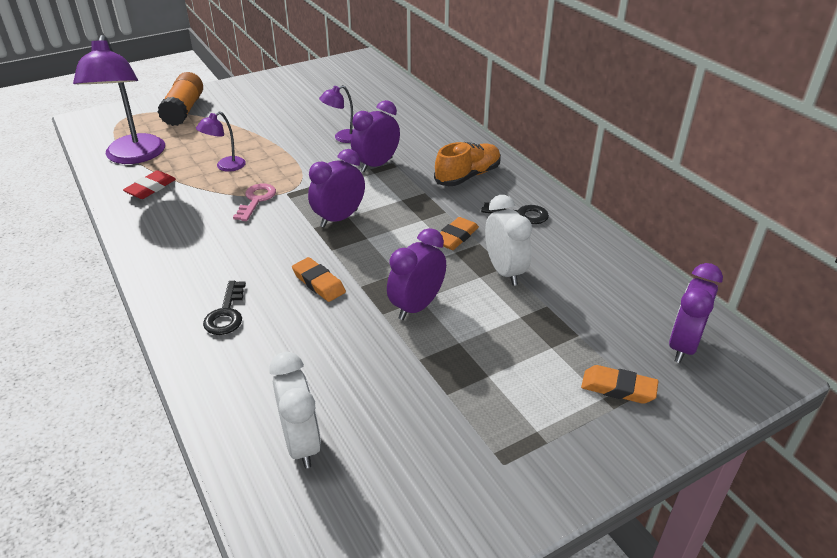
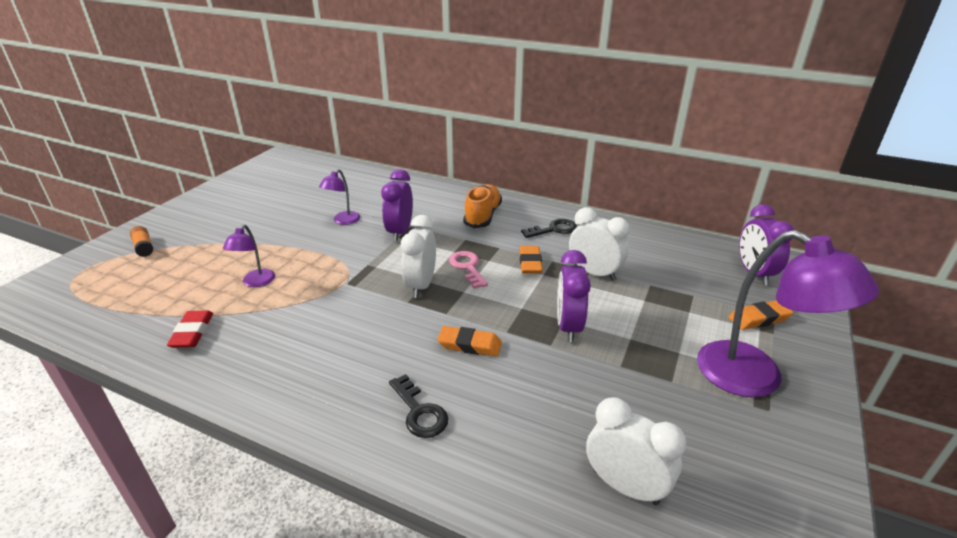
camera: 35 degrees left, 5 degrees down
purple lamp [73,35,165,164] -> purple lamp moved to [697,230,879,397]
orange glue stick [158,72,203,126] -> orange glue stick [130,226,153,257], size x0.52
pink key [233,184,276,221] -> pink key moved to [449,251,488,289]
purple clock [308,149,365,227] -> white clock [401,215,436,298]

